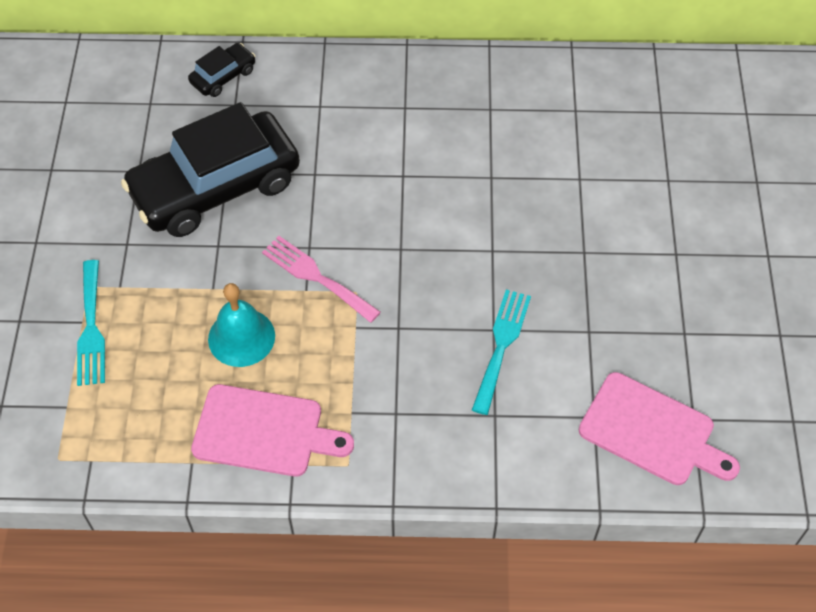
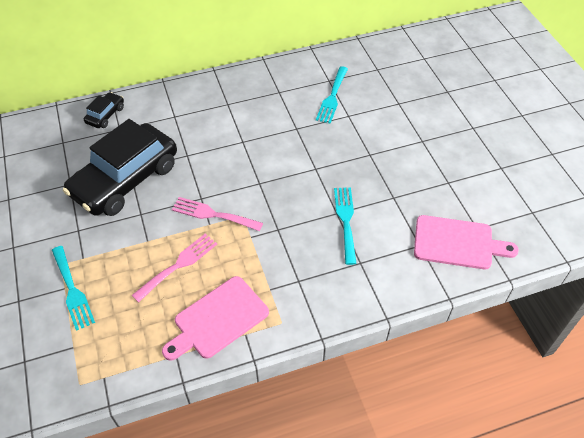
camera: 20 degrees left, 5 degrees down
pink cutting board [191,384,354,477] -> pink cutting board turned 150 degrees clockwise [162,276,269,361]
turquoise bell [208,283,275,367] -> pink fork [132,233,217,302]
none -> turquoise fork [316,66,348,124]

